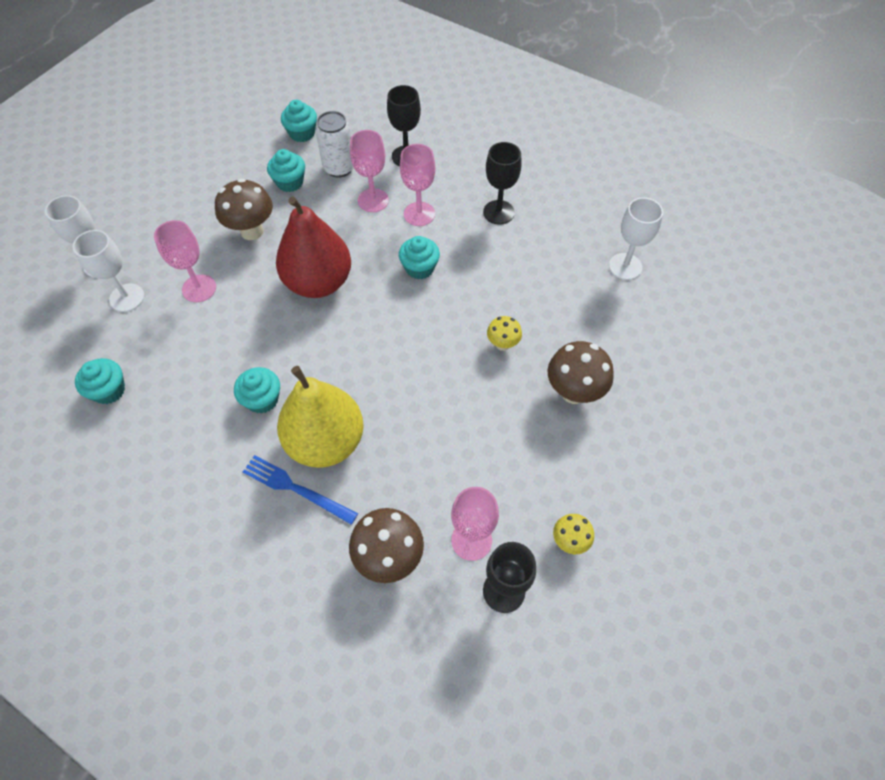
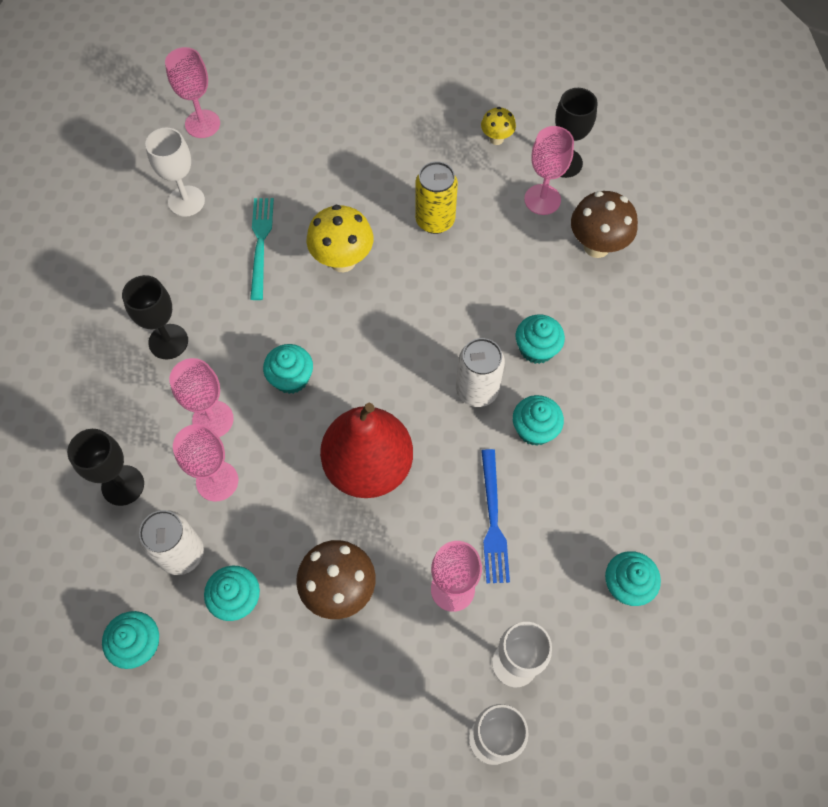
camera: 120 degrees left, 5 degrees up
blue fork [243,455,358,525] -> blue fork moved to [481,449,510,583]
yellow pear [277,366,364,468] -> turquoise cupcake [516,315,565,364]
yellow mushroom [487,316,522,351] -> yellow mushroom [307,205,373,272], size x1.76
brown mushroom [548,341,614,404] -> none
none -> pink goblet [165,47,220,138]
none -> turquoise fork [250,198,274,300]
none -> yellow can [415,161,458,234]
none -> white can [456,338,505,407]

